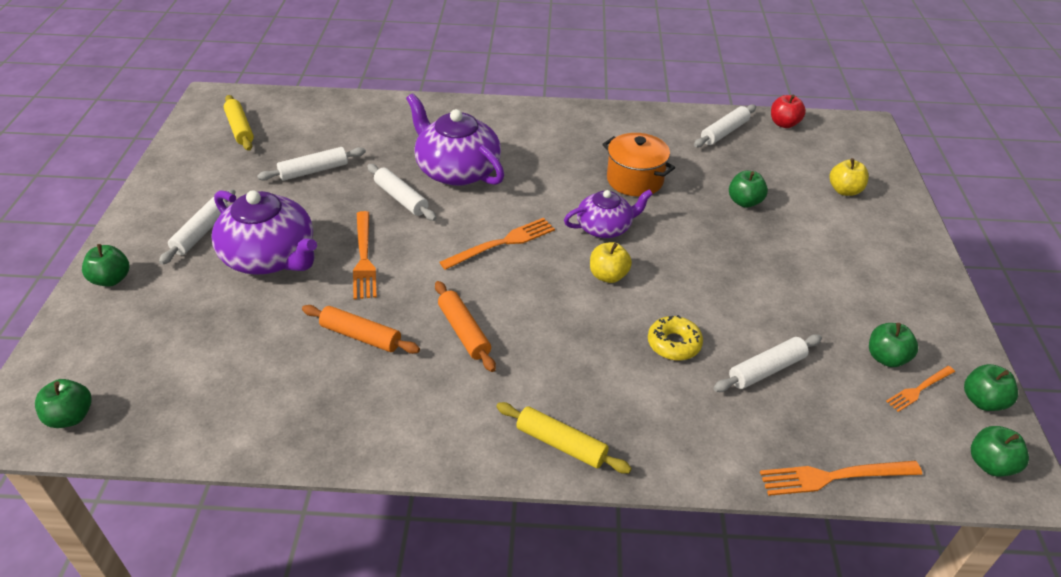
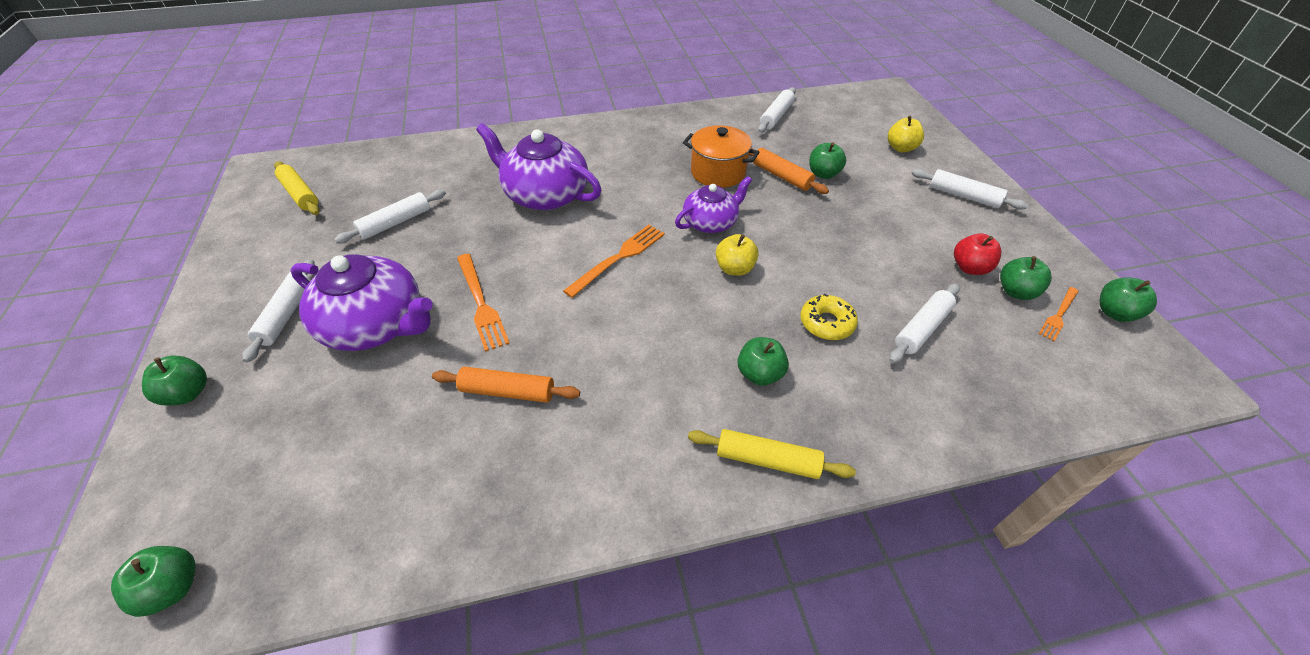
camera: 15 degrees left, 5 degrees up
white rolling pin [367,164,437,221] -> white rolling pin moved to [912,169,1028,210]
orange rolling pin [435,281,496,372] -> orange rolling pin moved to [749,148,829,194]
orange fork [760,461,922,496] -> none
red apple [771,95,806,128] -> red apple moved to [954,233,1001,275]
green apple [971,426,1029,477] -> green apple moved to [737,337,789,386]

